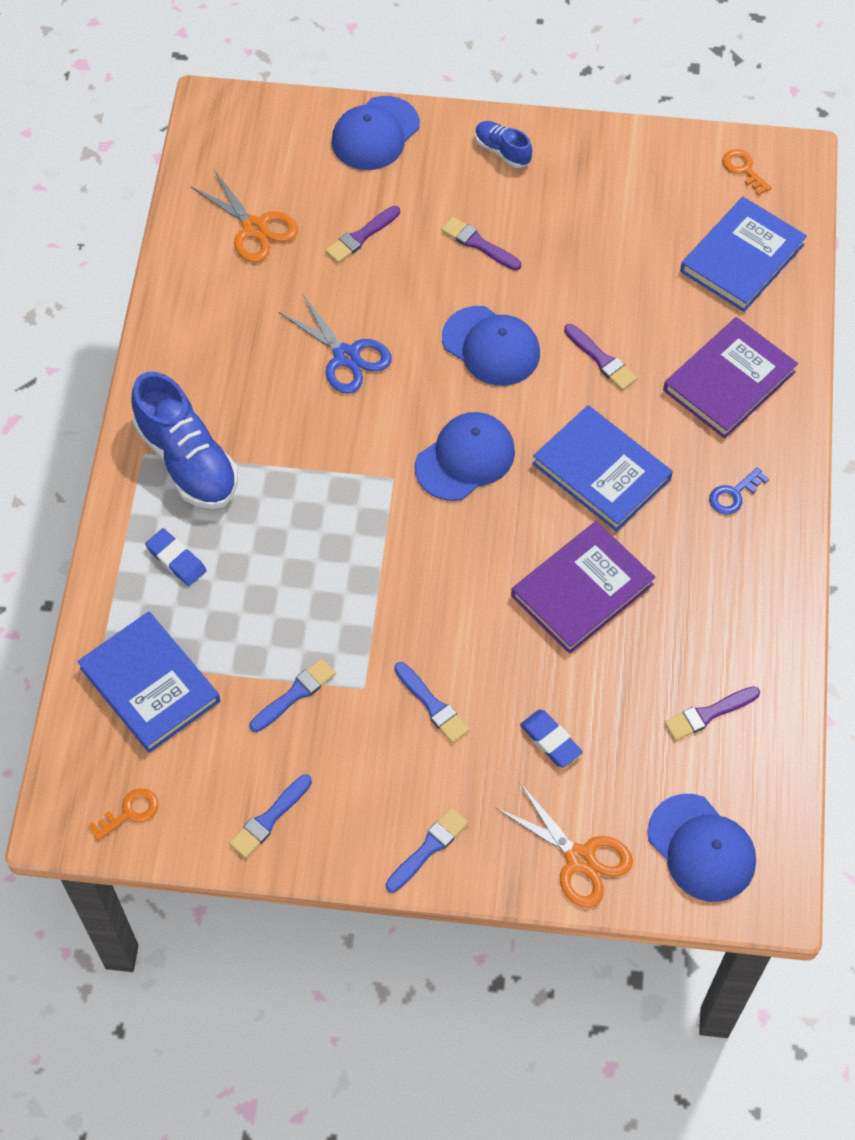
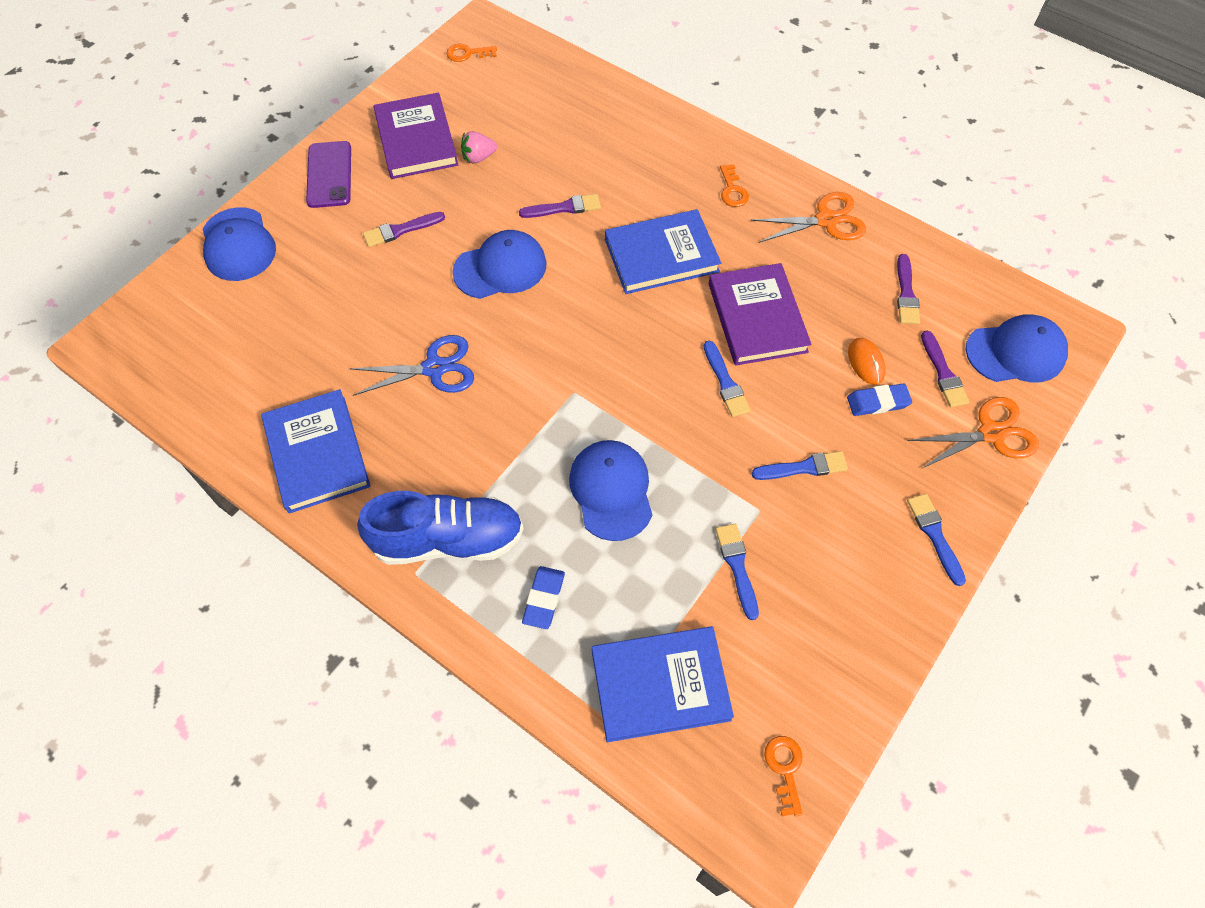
camera: 60 degrees left, 0 degrees up
blue eraser [145,528,207,586] -> blue eraser turned 60 degrees counterclockwise [522,566,565,629]
orange scissors [191,170,298,263] -> orange scissors moved to [751,192,866,243]
blue brush [229,774,312,858] -> blue brush moved to [704,341,751,417]
purple brush [325,206,400,263] -> purple brush moved to [921,330,969,407]
blue cap [415,412,515,501] -> blue cap moved to [569,440,652,541]
blue shoe [475,121,532,168] -> purple phone [306,141,351,208]
purple book [663,317,798,439] -> purple book moved to [374,92,458,179]
blue book [680,197,807,312] -> blue book moved to [261,389,370,513]
blue key [709,467,769,515] -> orange key [720,164,749,207]
none -> pink strawberry [461,131,497,164]
none -> orange mouse [848,338,885,385]

